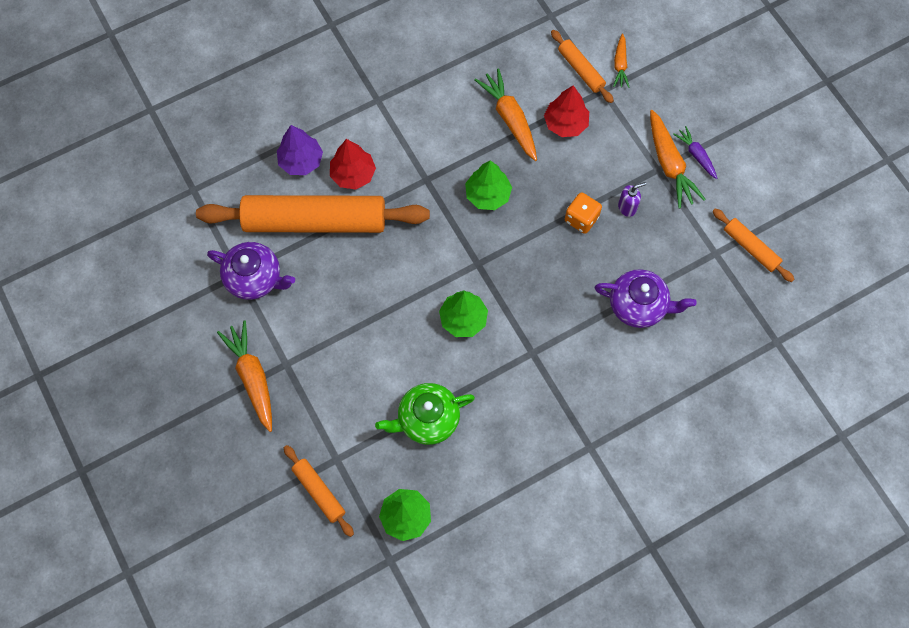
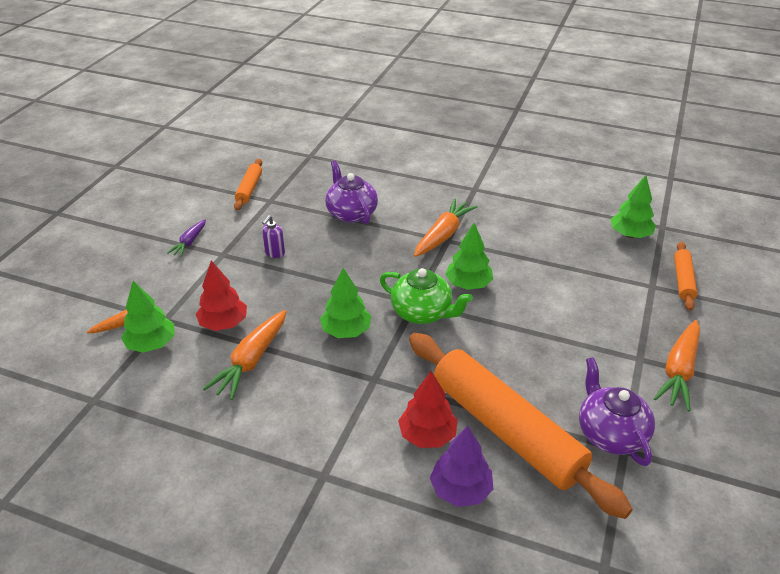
camera: 130 degrees left, 30 degrees down
green teapot [375,383,475,445] -> green teapot moved to [380,268,473,324]
orange rolling pin [551,30,614,103] -> green tree [121,281,174,353]
orange dice [565,192,602,234] -> none
purple soap dispenser [618,182,646,217] -> purple soap dispenser turned 90 degrees counterclockwise [262,215,285,258]
orange carrot [650,110,706,209] -> orange carrot moved to [414,198,478,257]

